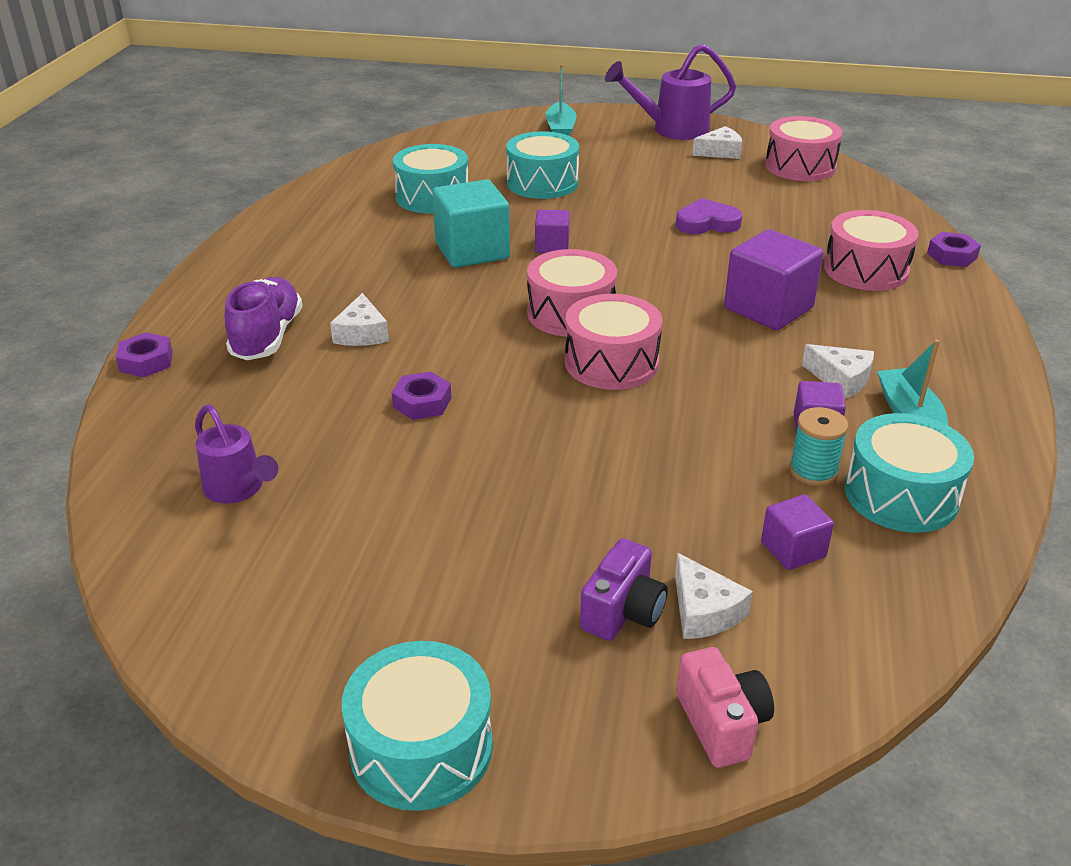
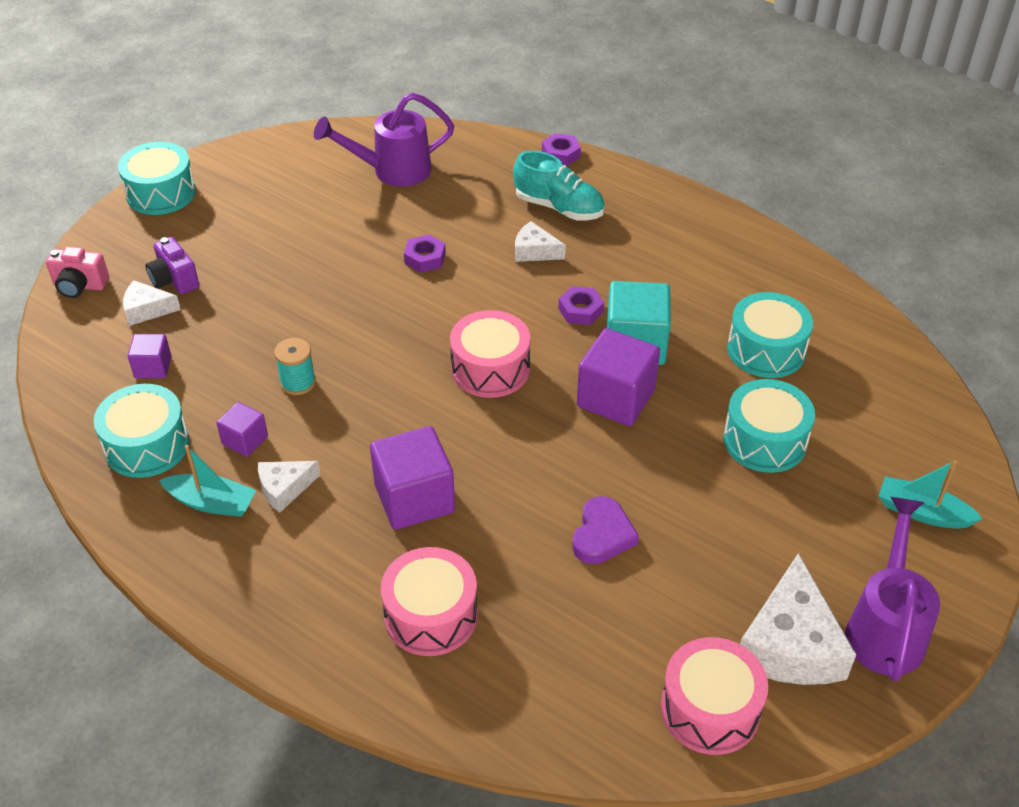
camera: 115 degrees right, 10 degrees up
purple watering can [195,404,278,503] -> purple watering can [314,92,454,187], size x1.56
purple shoe [225,277,303,360] -> turquoise shoe [513,151,605,221]
purple cube [535,210,570,253] -> purple cube [577,328,660,426], size x1.85
pink drum [565,294,662,390] -> none
white cheese [692,126,742,159] -> white cheese [740,553,856,685], size x1.88
turquoise spool [789,407,848,486] -> turquoise spool moved to [274,338,316,395]
purple nut [927,232,981,267] -> purple nut moved to [558,286,604,325]

